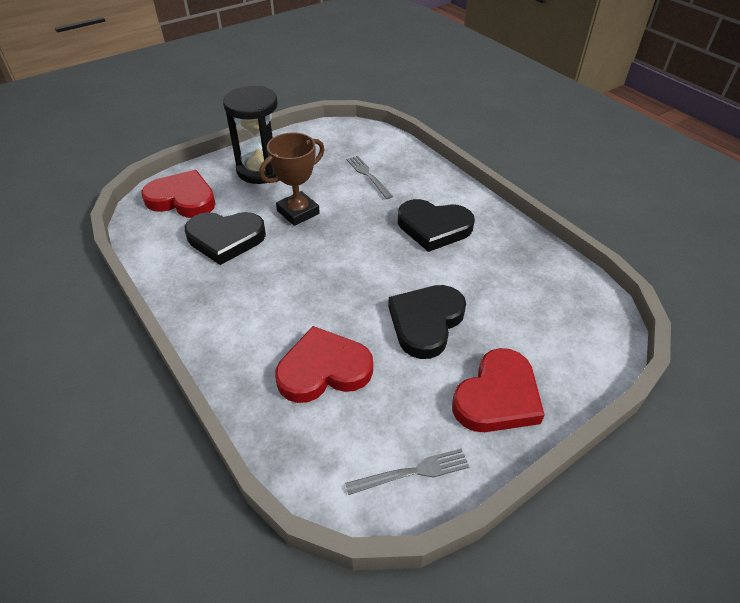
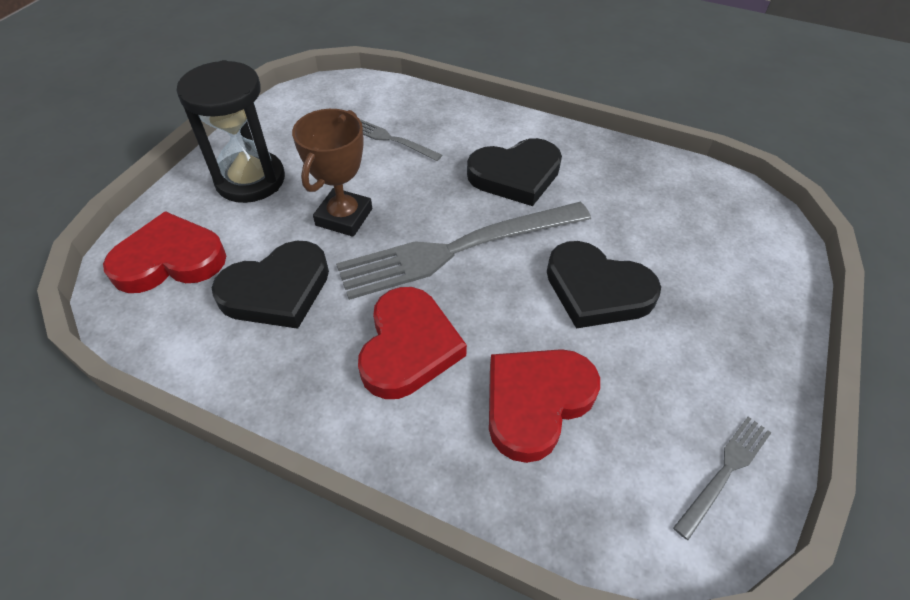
camera: 30 degrees left, 5 degrees up
black heart [388,285,466,359] -> black heart turned 60 degrees counterclockwise [547,241,661,329]
red heart [452,348,545,432] -> red heart moved to [358,287,467,399]
none -> grey fork [336,202,591,300]

